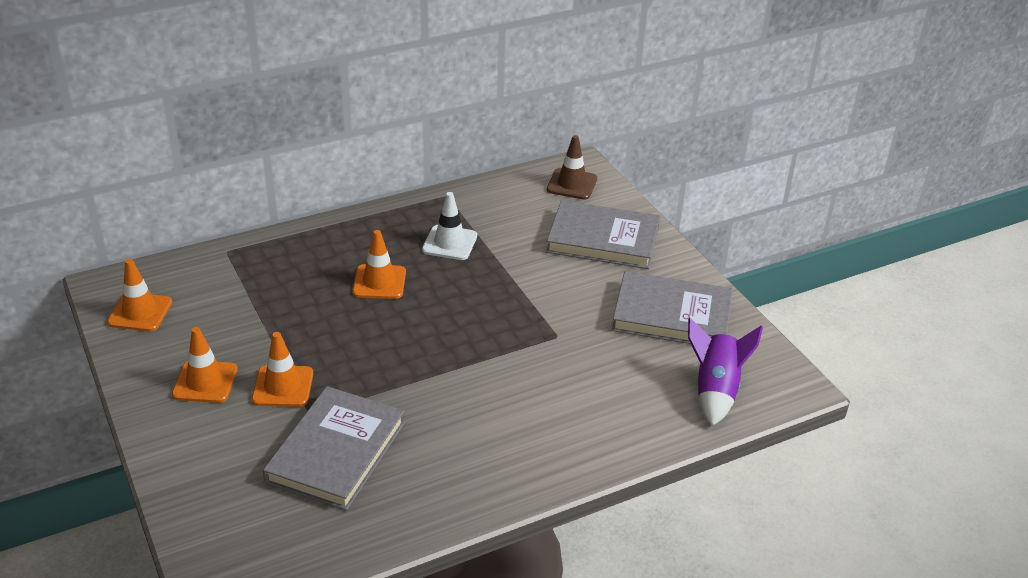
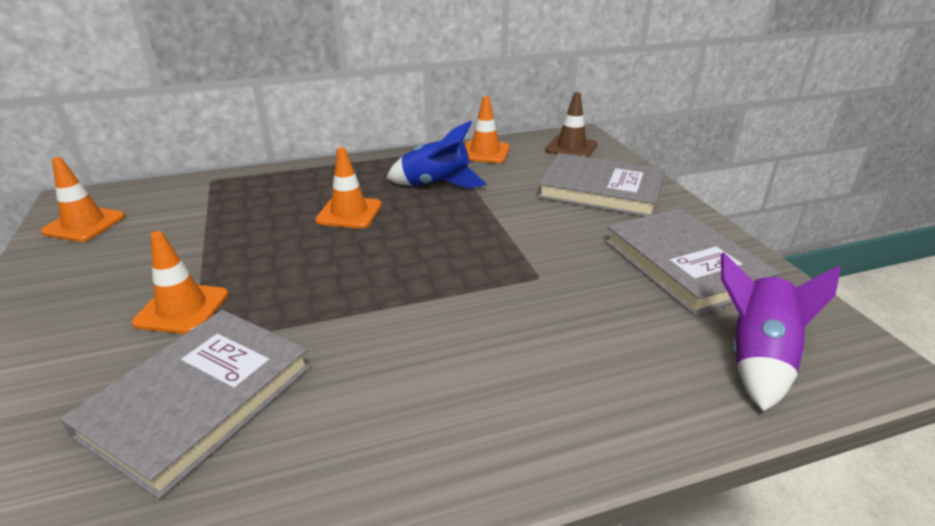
camera: 10 degrees right, 5 degrees down
orange traffic cone [172,327,238,403] -> orange traffic cone moved to [465,96,510,163]
white traffic cone [422,192,477,260] -> blue rocket [386,121,487,189]
grey book [612,271,733,344] -> grey book turned 45 degrees clockwise [605,208,780,315]

